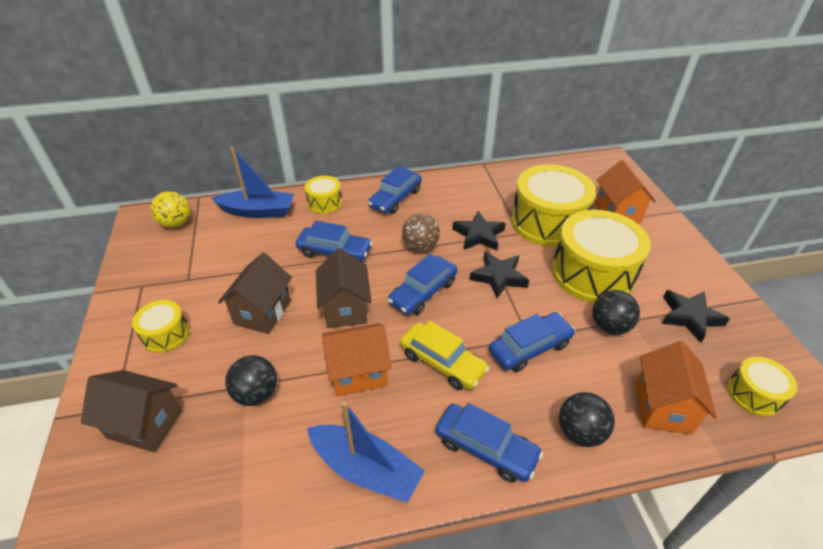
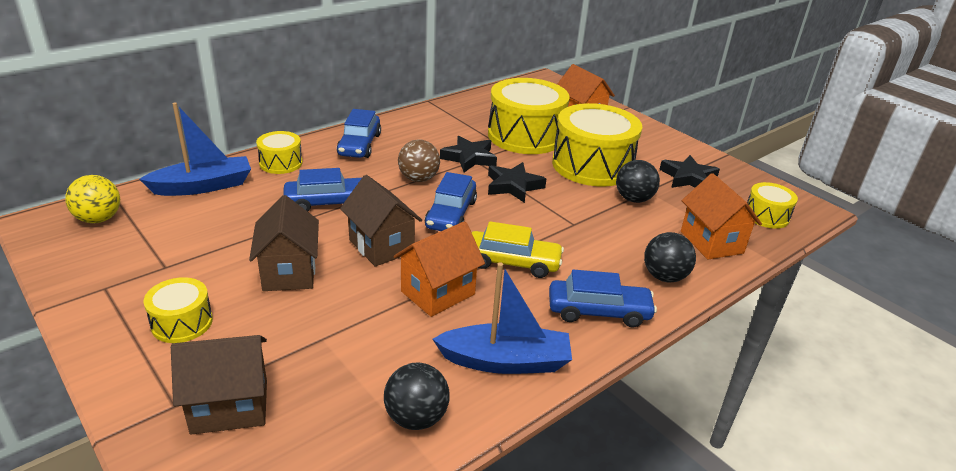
camera: 30 degrees left, 10 degrees down
black ball [225,355,277,406] -> black ball moved to [384,362,450,430]
blue car [489,312,575,372] -> none

